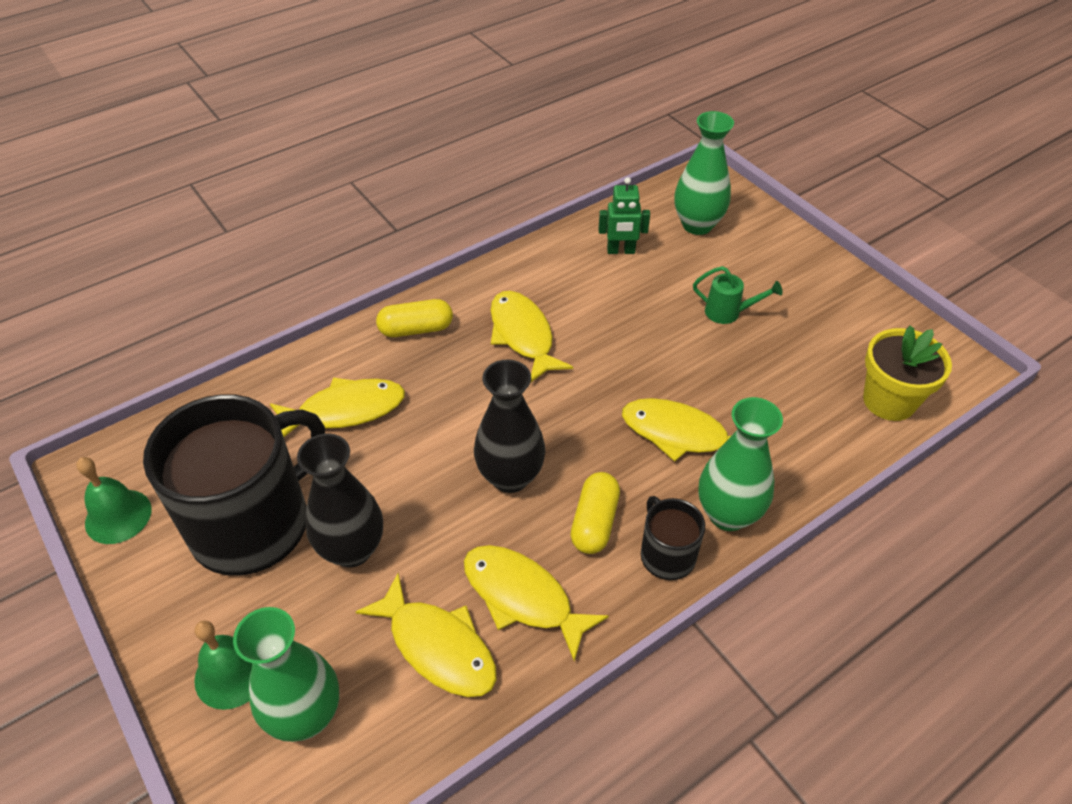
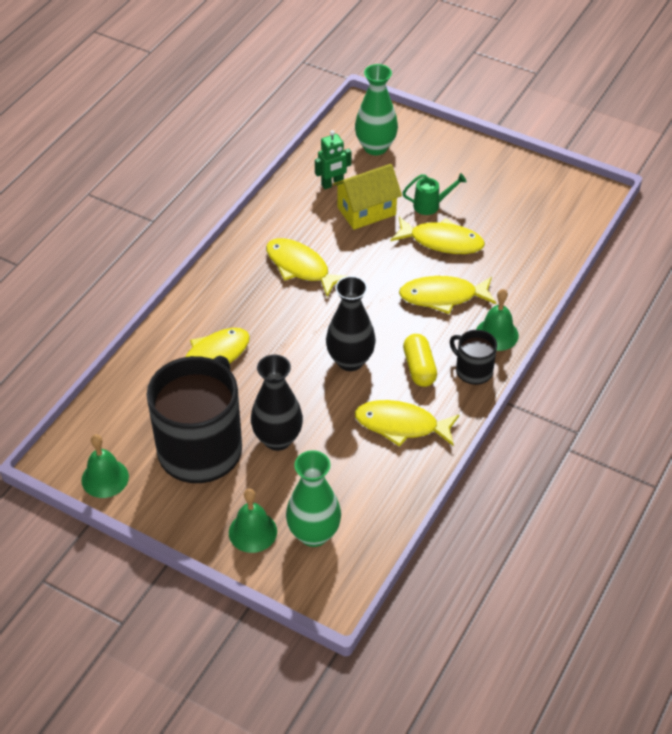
camera: 25 degrees left, 0 degrees up
yellow fish [356,573,497,697] -> yellow fish moved to [391,217,485,254]
yellow capsule [376,299,453,337] -> none
green vase [698,397,783,531] -> green bell [476,289,519,351]
yellow flower pot [863,325,952,421] -> none
none -> yellow house [333,164,402,230]

